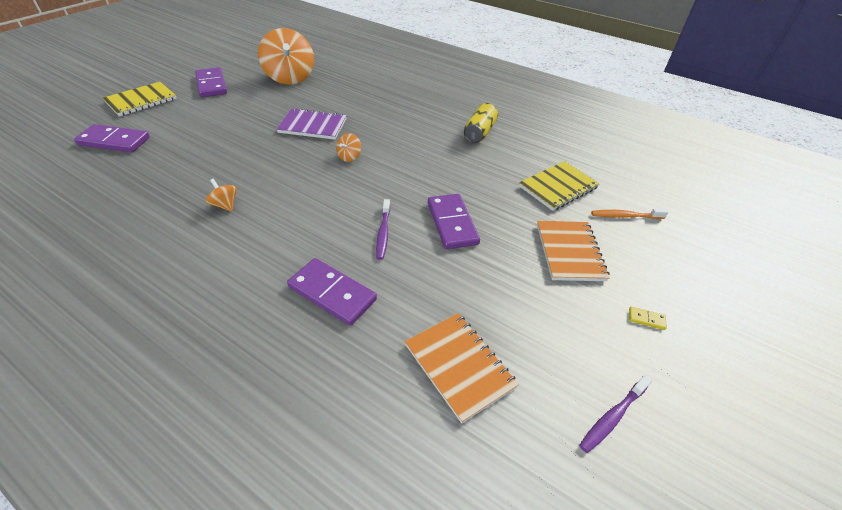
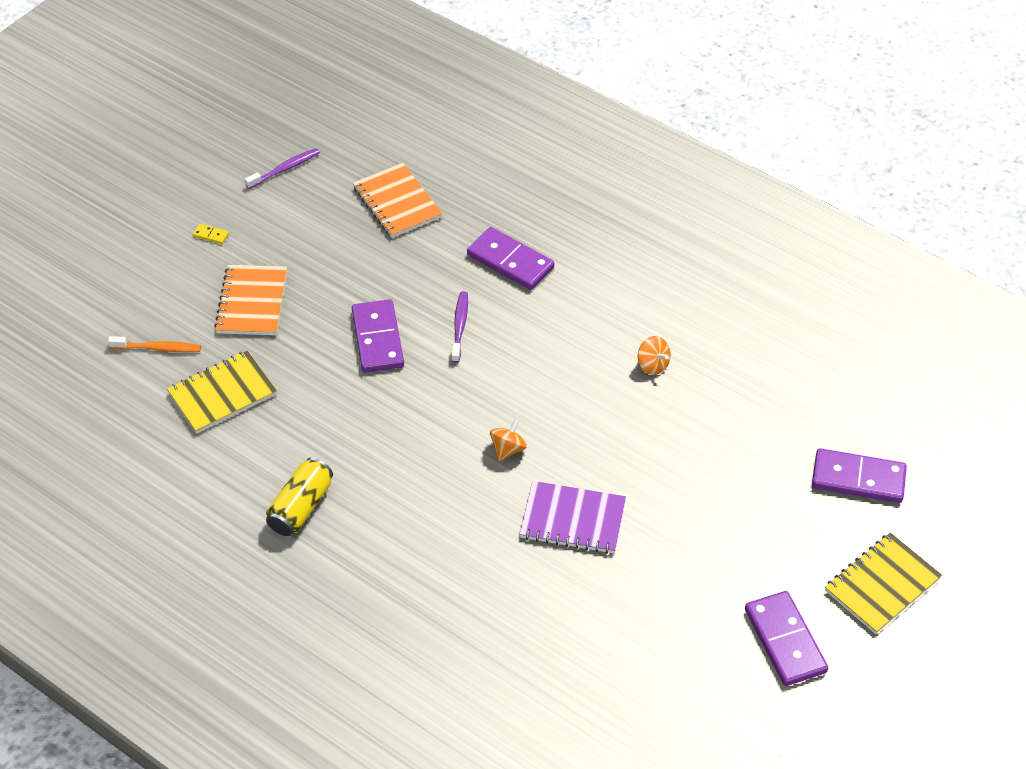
camera: 175 degrees left, 5 degrees up
orange spinning top [258,28,314,84] -> none

